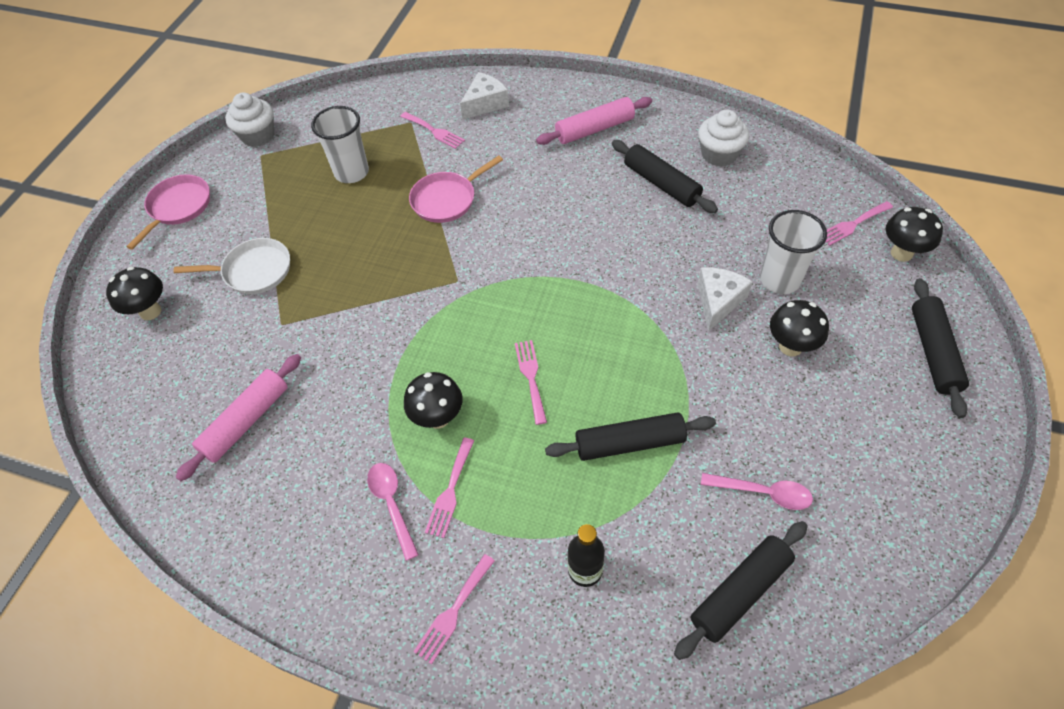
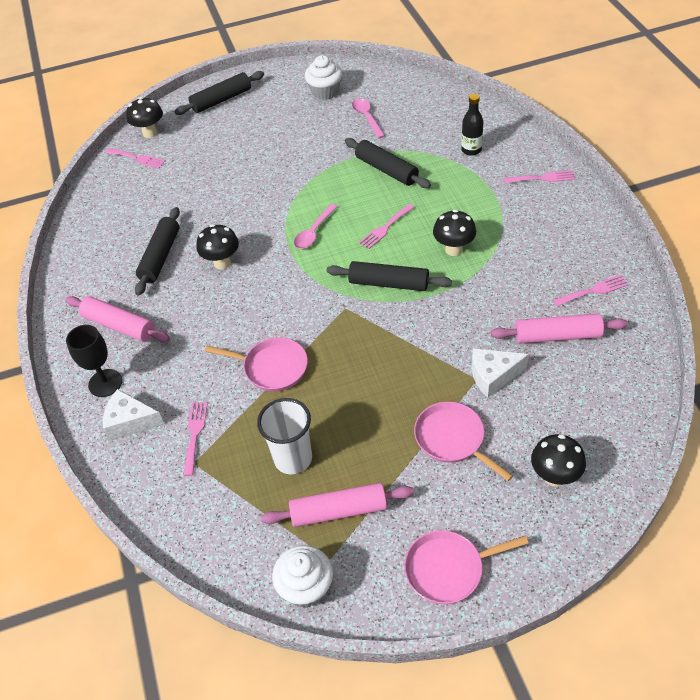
camera: 125 degrees left, 5 degrees down
white pan [173,238,290,294] -> pink pan [414,402,513,481]
pink spoon [367,463,419,561] -> pink spoon moved to [294,204,337,249]
pink fork [425,438,474,538] -> pink fork moved to [553,275,629,307]
black rolling pin [674,521,808,660] -> black rolling pin moved to [327,261,452,291]
white cupcake [698,110,749,167] -> white cupcake moved to [305,55,342,100]
white cheese [698,267,753,331] -> white cheese moved to [472,348,529,398]
white cup [760,210,827,294] -> none
black mushroom [770,300,829,356] -> black mushroom moved to [196,224,239,269]
none -> black goblet [66,325,122,397]
none -> pink rolling pin [261,483,414,527]

